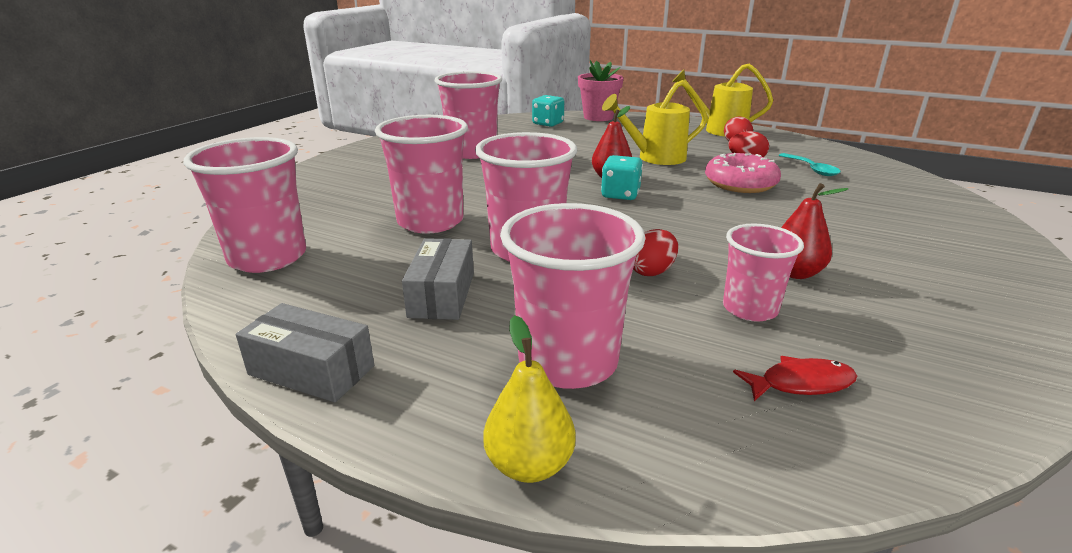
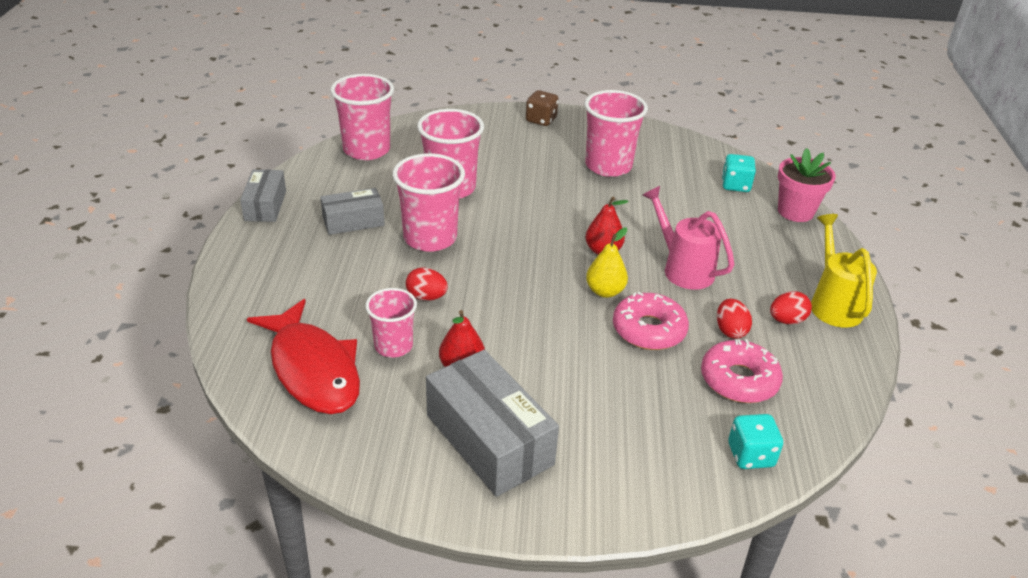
camera: 65 degrees right, 10 degrees up
yellow pear [483,315,576,483] -> yellow pear moved to [586,228,628,298]
pink cup [500,203,646,389] -> none
turquoise dice [601,155,643,200] -> turquoise dice moved to [728,414,783,469]
yellow watering can [602,80,708,165] -> pink watering can [643,186,734,290]
red fish [733,356,857,401] -> red fish [247,299,360,414], size x2.35
turquoise spoon [779,153,841,176] -> pink donut [701,339,783,403]
none -> grey box [426,350,559,497]
none -> brown dice [526,90,558,126]

